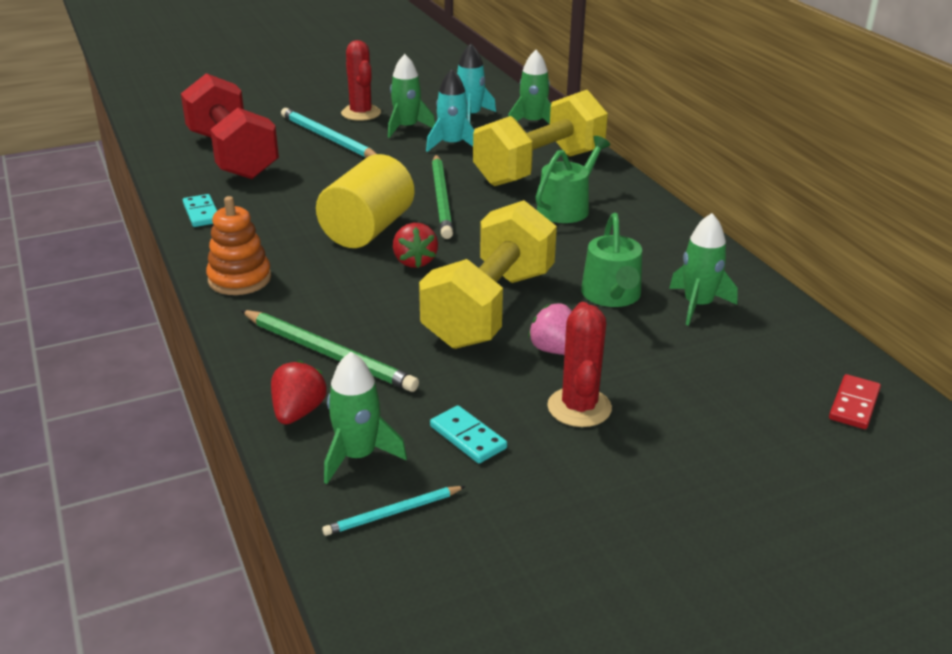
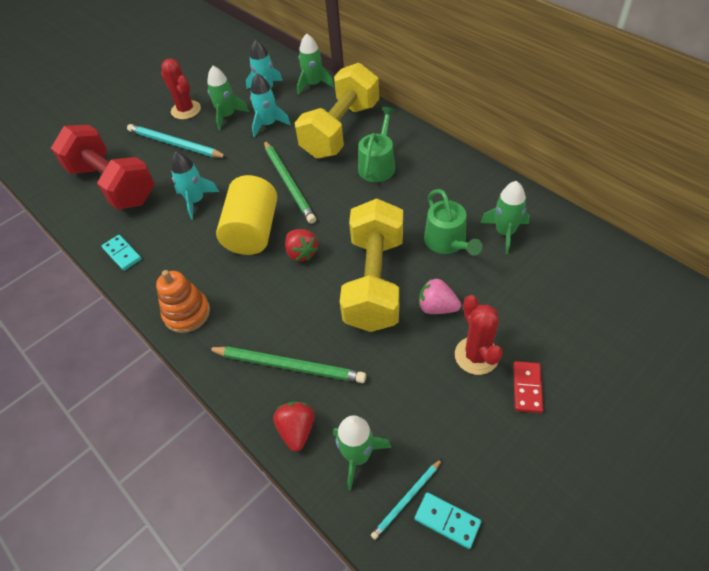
camera: 15 degrees left, 20 degrees up
turquoise domino [430,406,507,463] -> turquoise domino moved to [415,492,481,549]
red domino [829,374,881,429] -> red domino moved to [513,361,543,413]
none -> turquoise rocket [171,151,219,220]

